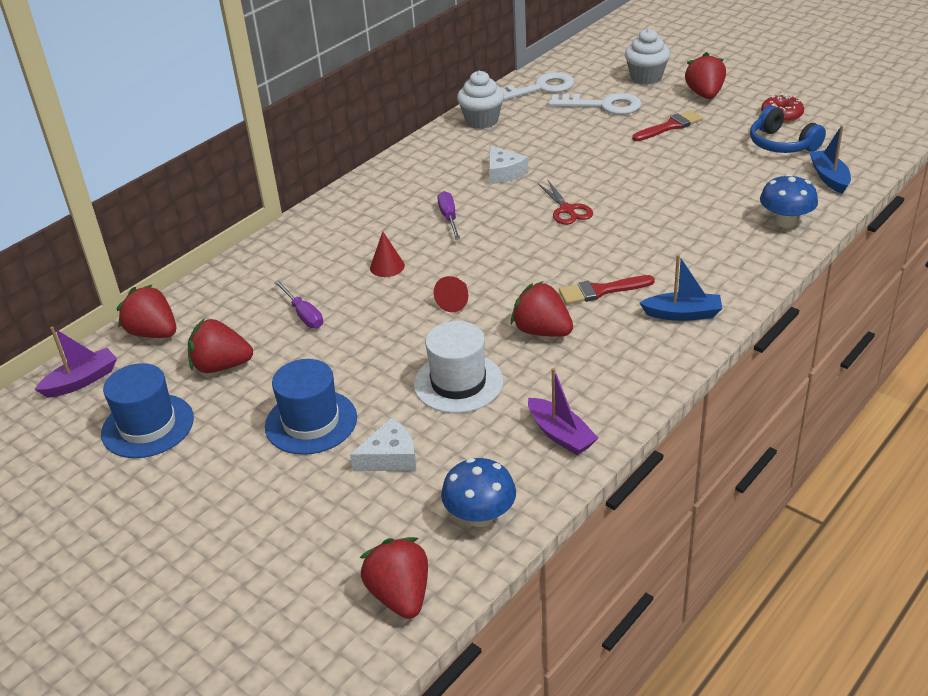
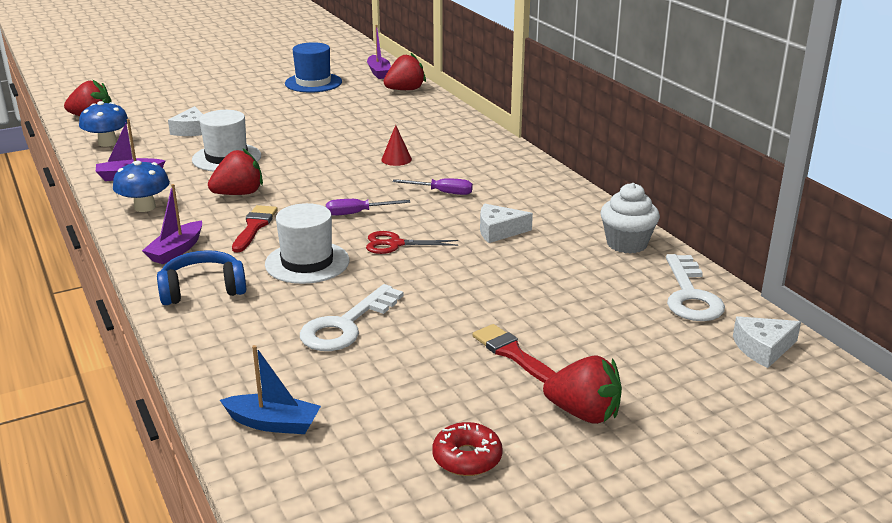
camera: 110 degrees right, 10 degrees down
red strawberry [188,319,253,373] -> none
blue hat [265,359,357,455] -> none
purple screwdriver [274,280,323,329] -> purple screwdriver moved to [326,199,410,216]
red cone [434,276,468,312] -> none
white key [549,93,641,115] -> white key moved to [300,284,404,351]
white cupcake [625,28,670,85] -> none
red brush [632,110,703,141] -> red brush turned 150 degrees clockwise [472,324,556,383]
blue boat [640,255,723,321] -> purple boat [142,184,202,264]
blue headphones [750,106,826,153] -> blue headphones moved to [157,250,246,305]
blue mushroom [760,174,818,228] -> blue mushroom moved to [113,161,170,212]
none -> white hat [265,203,349,284]
none -> white cheese [733,316,801,368]

